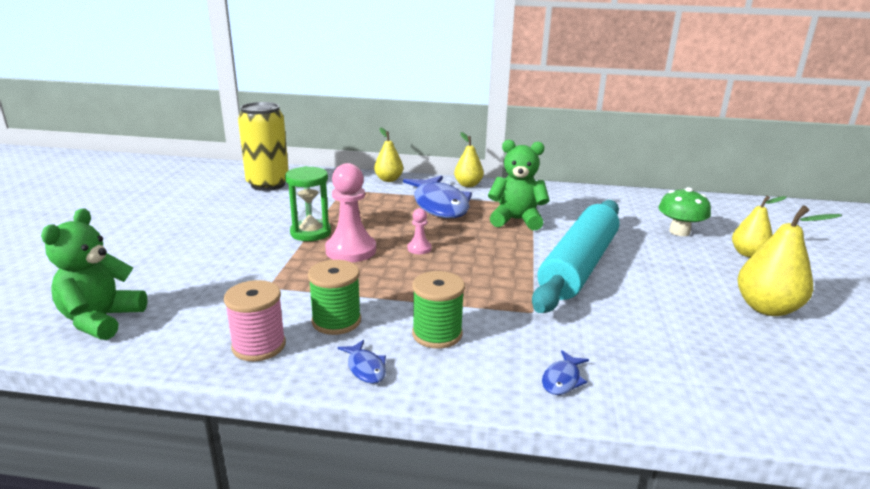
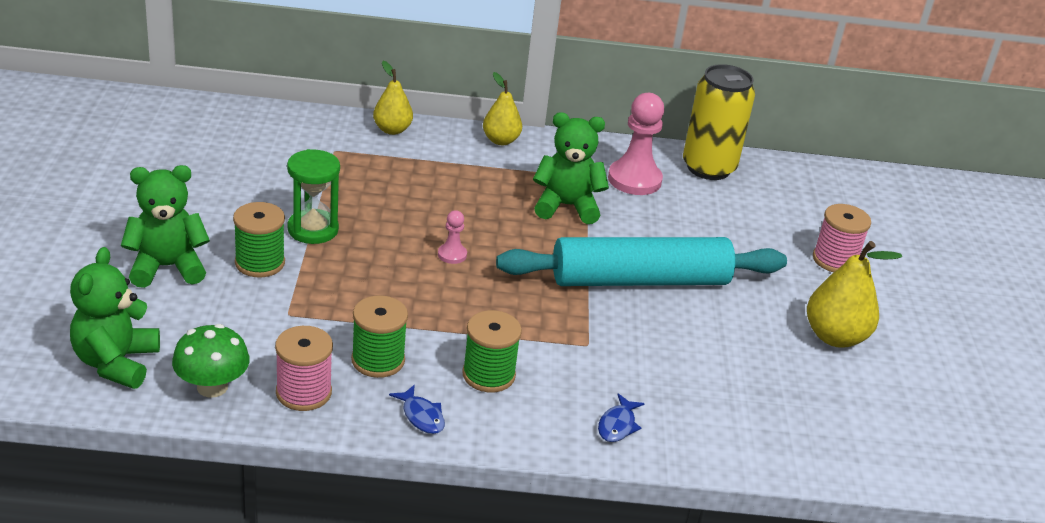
camera: 10 degrees left, 10 degrees up
yellow can [238,102,289,191] -> yellow can moved to [683,64,755,180]
pink pawn [325,163,376,262] -> pink pawn moved to [608,93,664,195]
blue fish [403,176,472,218] -> none
turquoise rolling pin [532,200,619,313] -> turquoise rolling pin turned 60 degrees clockwise [496,237,787,286]
green mushroom [658,187,711,236] -> green mushroom moved to [172,324,250,397]
yellow pear [732,196,786,257] -> pink spool [813,204,871,272]
none -> green teddy bear [121,165,210,288]
none -> green spool [233,202,285,277]

